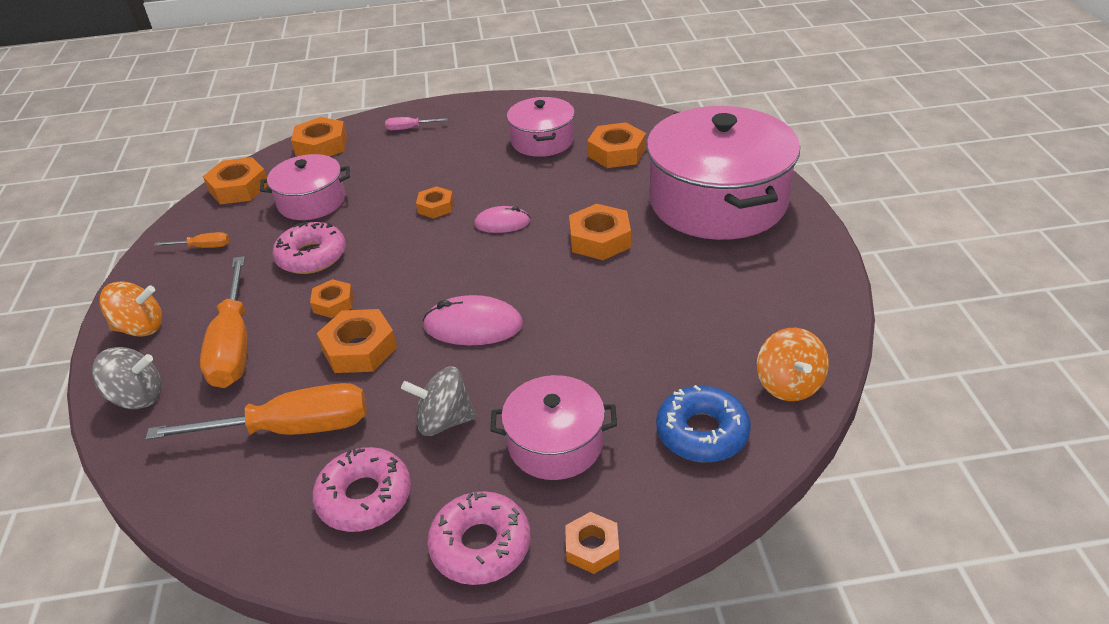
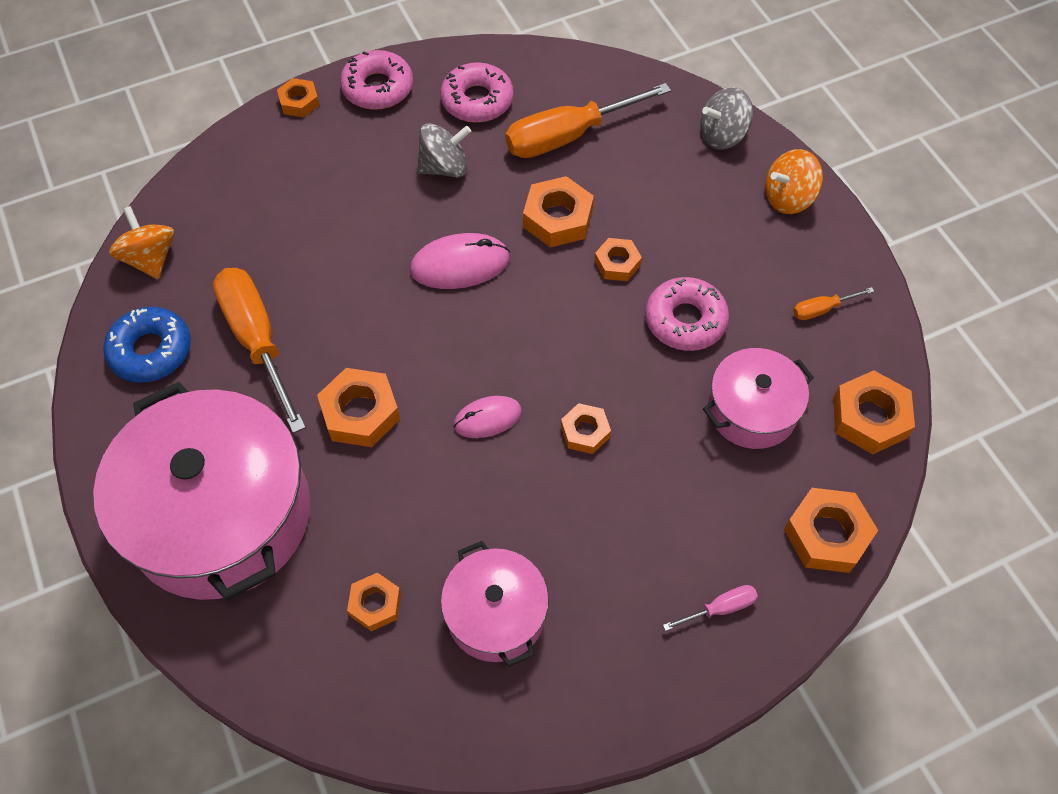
camera: 160 degrees right, 20 degrees up
orange screwdriver [200,256,248,388] -> orange screwdriver moved to [213,268,306,433]
pink pot [490,375,617,480] -> none
orange nut [587,122,646,168] -> orange nut [347,573,401,631], size x0.62
blue donut [656,385,751,462] -> blue donut moved to [103,307,191,383]

